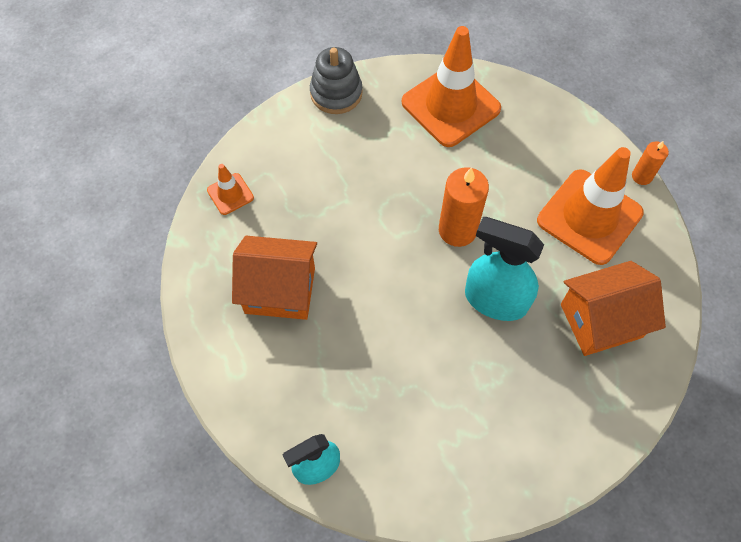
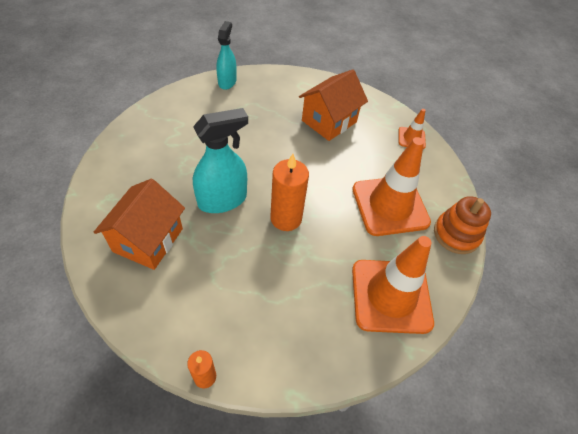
camera: 125 degrees right, 10 degrees down
grey stacking toy [310,47,363,114] -> orange stacking toy [434,196,491,254]
orange traffic cone [537,147,644,265] -> orange traffic cone moved to [352,137,431,236]

